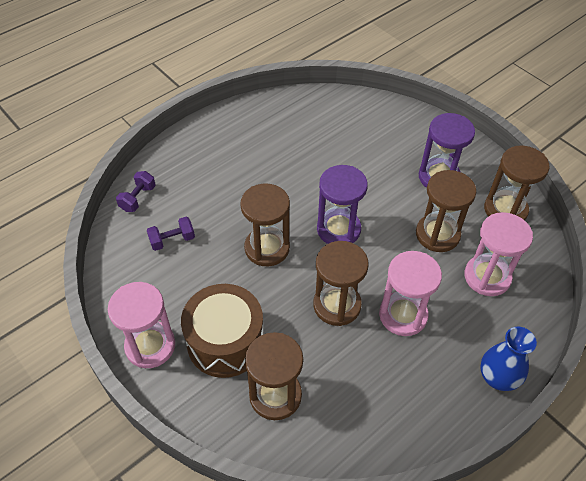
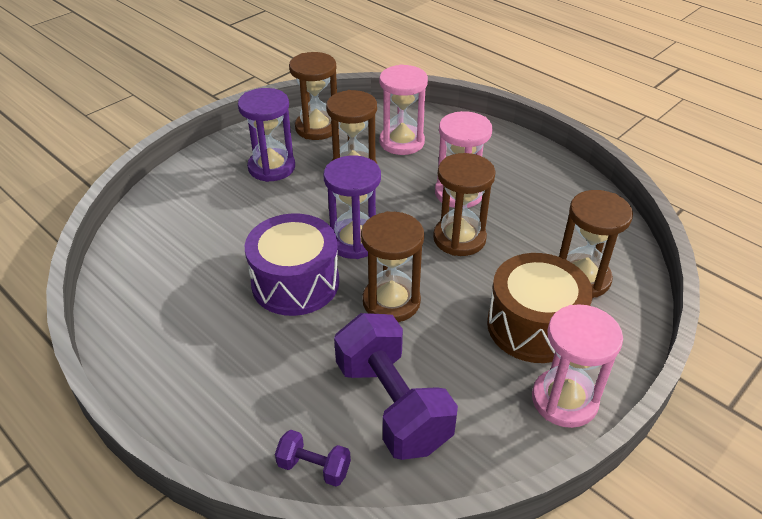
camera: 95 degrees left, 10 degrees down
purple dumbbell [147,217,195,251] -> purple dumbbell [334,313,458,460], size x2.17
blue vase [480,327,537,391] -> none
none -> purple drum [245,213,339,316]

